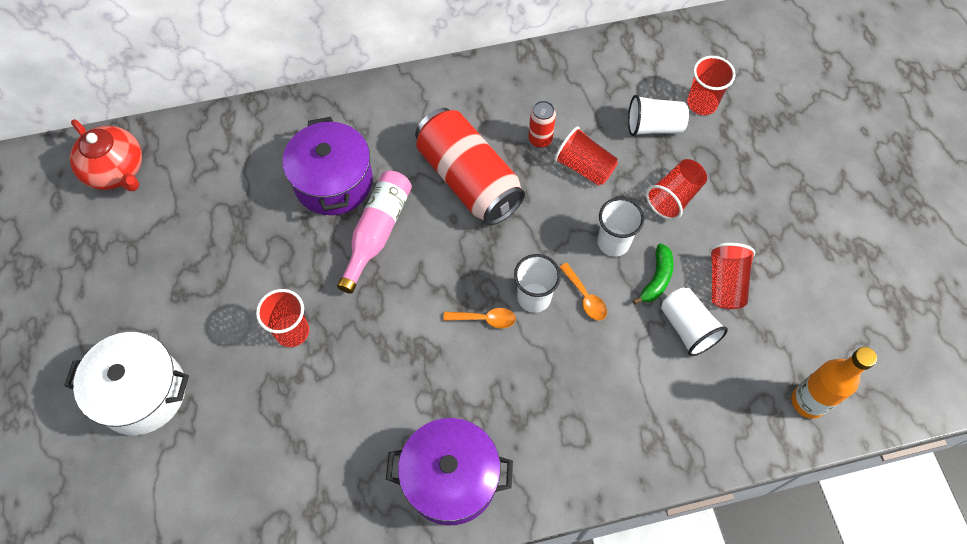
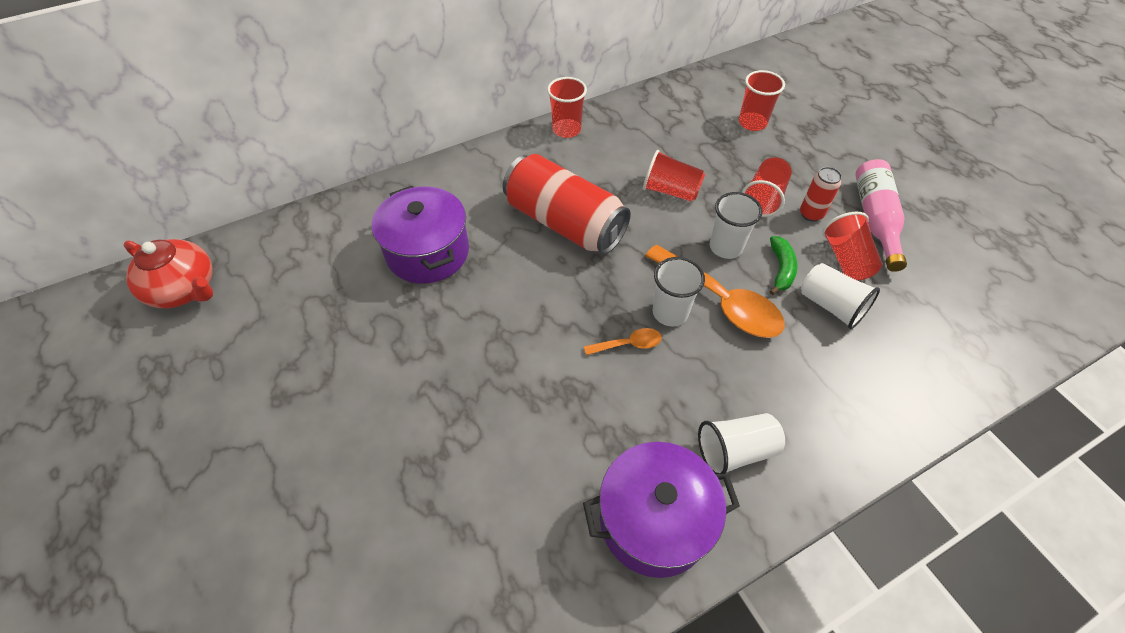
camera: 15 degrees left, 10 degrees down
white pot [64,332,189,435] -> none
red cup [256,289,309,347] -> red cup moved to [547,77,587,138]
pink bottle [337,171,412,294] -> pink bottle moved to [855,159,907,272]
red can [528,101,556,148] -> red can moved to [800,167,842,222]
orange spoon [559,263,607,321] -> orange spoon [645,245,785,338], size x2.10
white cup [628,95,689,136] -> white cup moved to [698,413,785,474]
orange bottle [792,347,877,419] -> none

